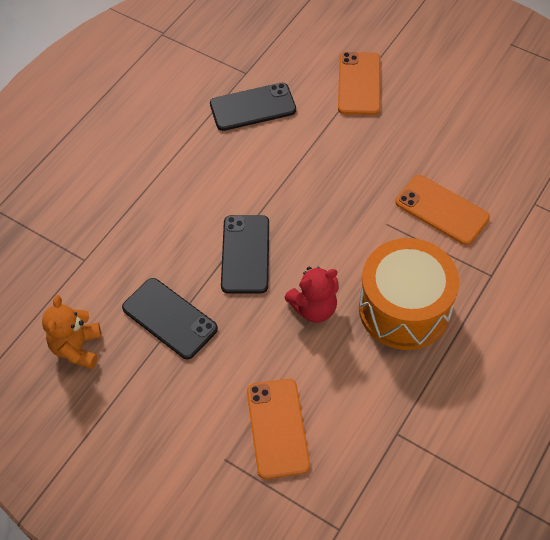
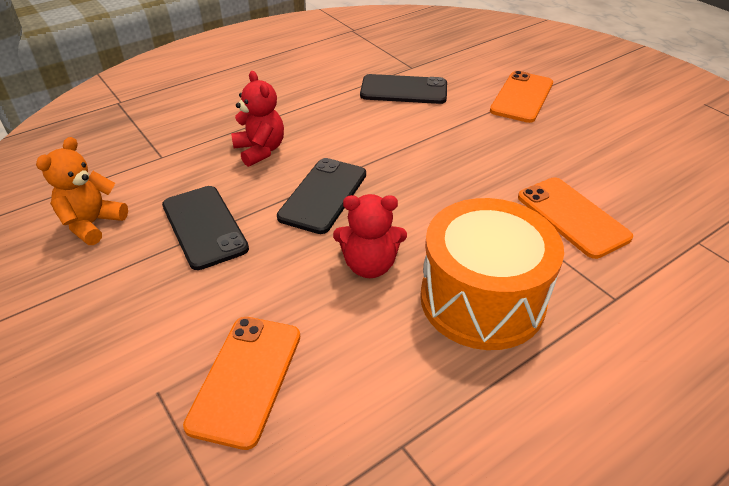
camera: 20 degrees right, 15 degrees down
none -> red teddy bear [231,71,284,167]

